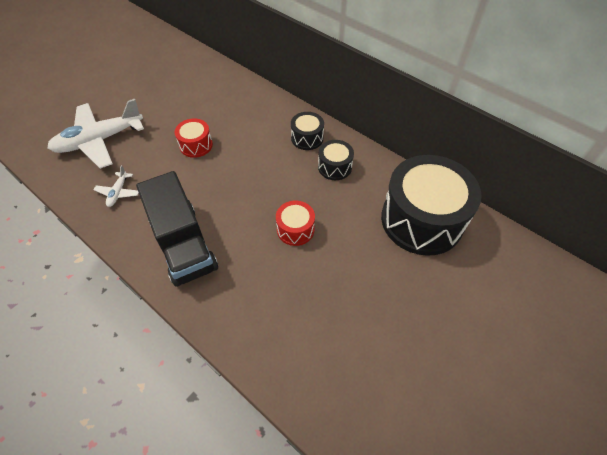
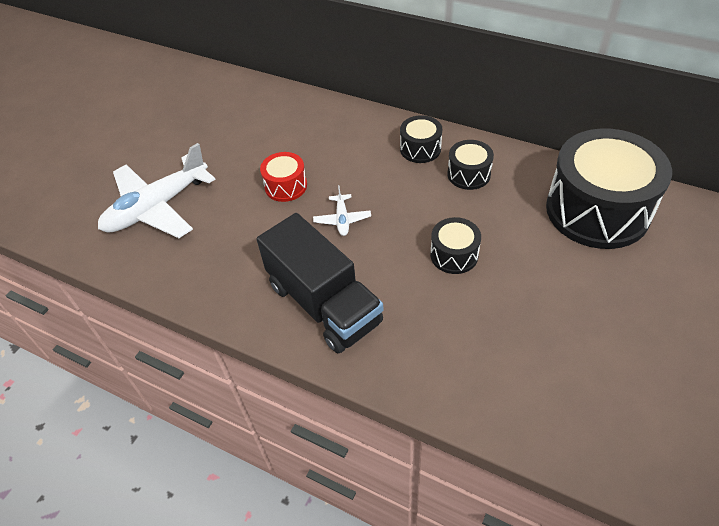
camera: 10 degrees left, 5 degrees down
white plane [94,165,139,207] -> white plane moved to [313,185,371,236]
red drum [276,201,315,246] -> black drum [430,217,481,274]

